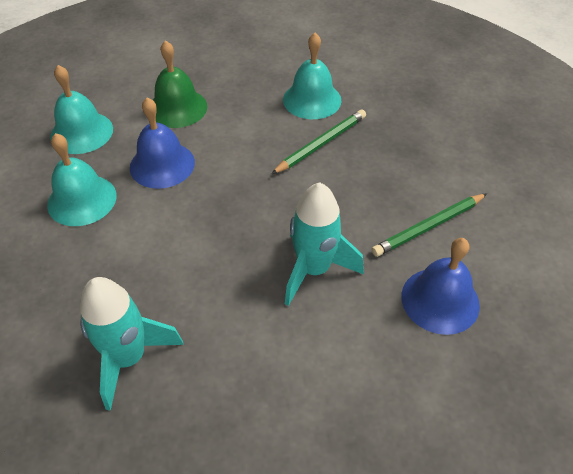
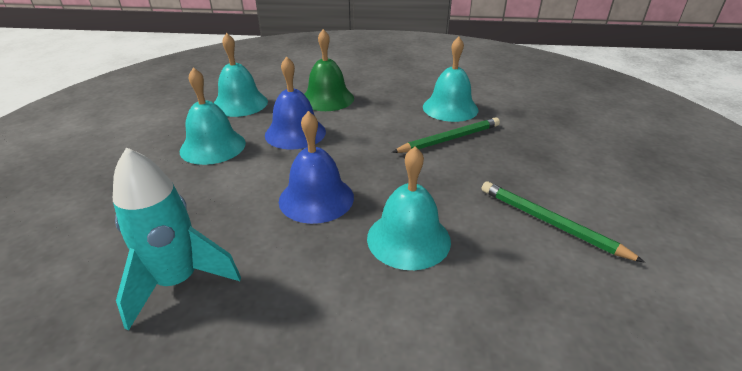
camera: 15 degrees right, 15 degrees down
turquoise rocket [285,182,364,306] -> turquoise bell [367,146,451,270]
green pencil [372,193,487,257] -> green pencil turned 60 degrees clockwise [482,181,645,263]
blue bell [402,238,480,335] -> blue bell moved to [279,111,354,224]

